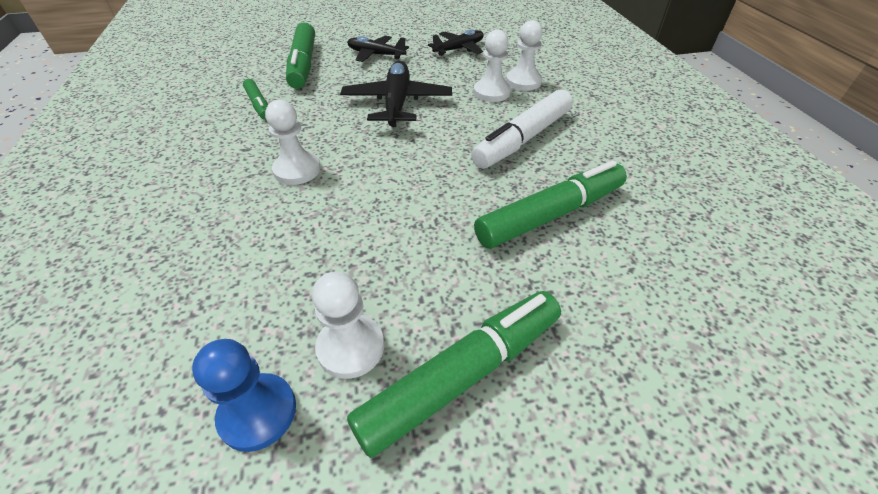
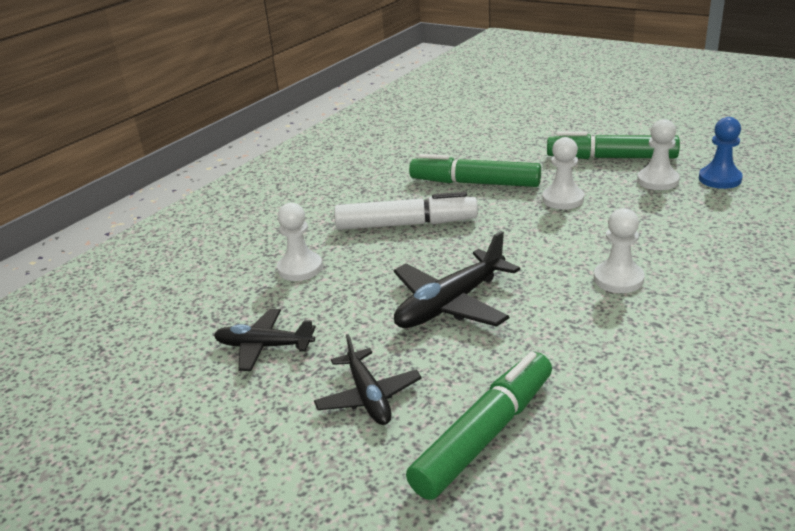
camera: 130 degrees left, 15 degrees down
green marker [243,79,268,120] -> none
white pawn [474,30,511,102] -> white pawn moved to [542,137,584,209]

